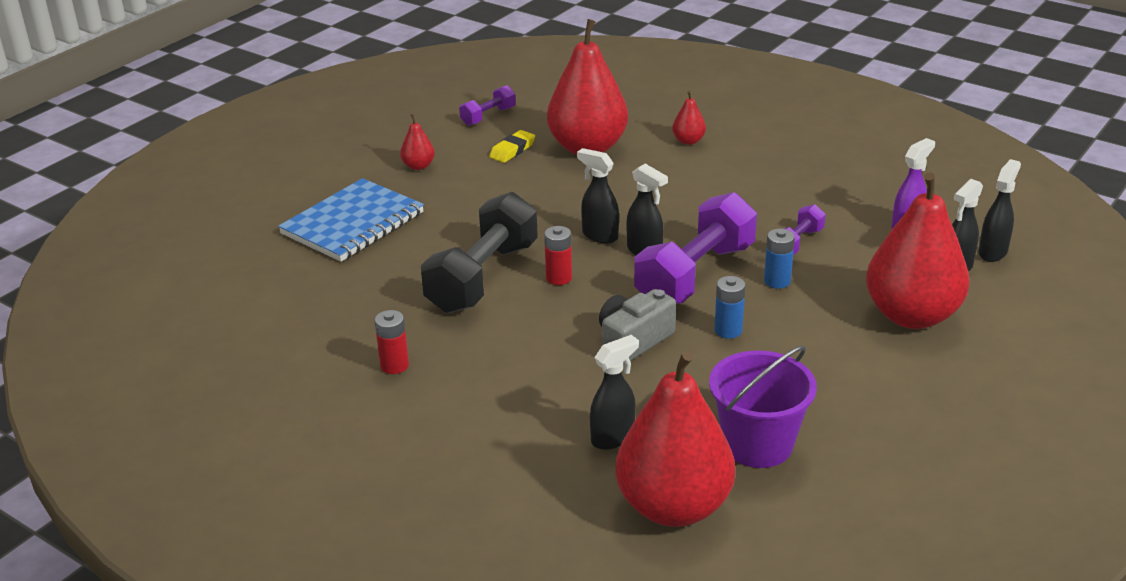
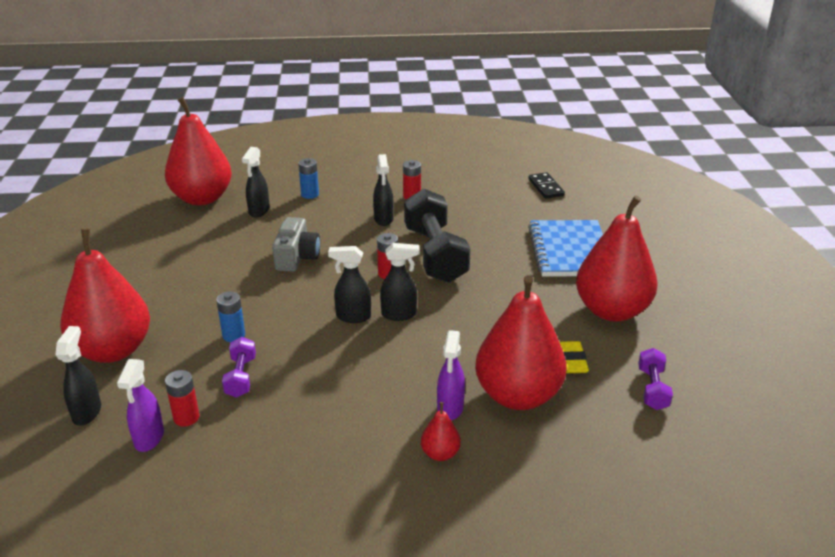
camera: 140 degrees right, 0 degrees up
red pear [400,114,435,170] -> red pear [576,195,658,322], size x2.40
purple dumbbell [634,192,757,304] -> none
purple bucket [709,346,817,468] -> none
blue battery [714,276,746,339] -> blue battery moved to [298,158,319,199]
black spray bottle [978,159,1021,262] -> black spray bottle moved to [373,154,394,226]
none -> red battery [165,370,200,427]
none -> purple spray bottle [437,330,465,420]
none -> black domino [528,172,565,199]

